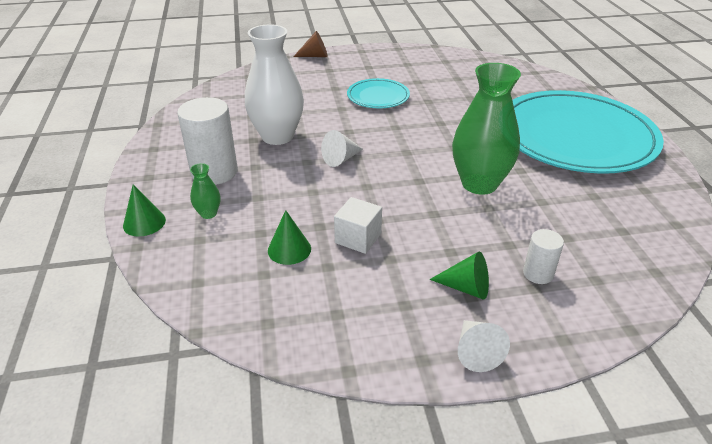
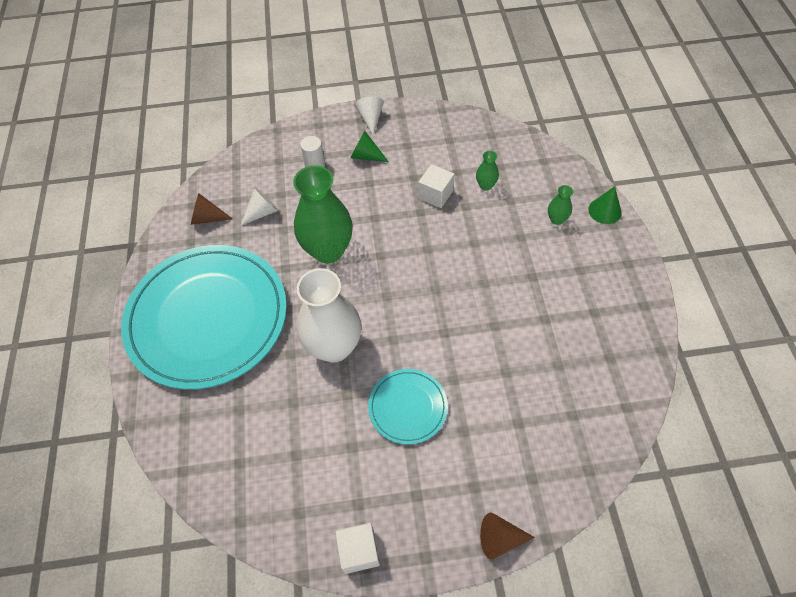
camera: 175 degrees left, 20 degrees up
white cylinder [177,97,238,185] -> none
white vase [245,24,304,145] -> white vase moved to [297,268,361,363]
green cone [268,210,311,265] -> green vase [476,151,499,191]
white cone [321,130,363,167] -> white cone moved to [240,188,279,226]
none -> brown cone [191,193,233,225]
none -> white cube [335,523,380,574]

